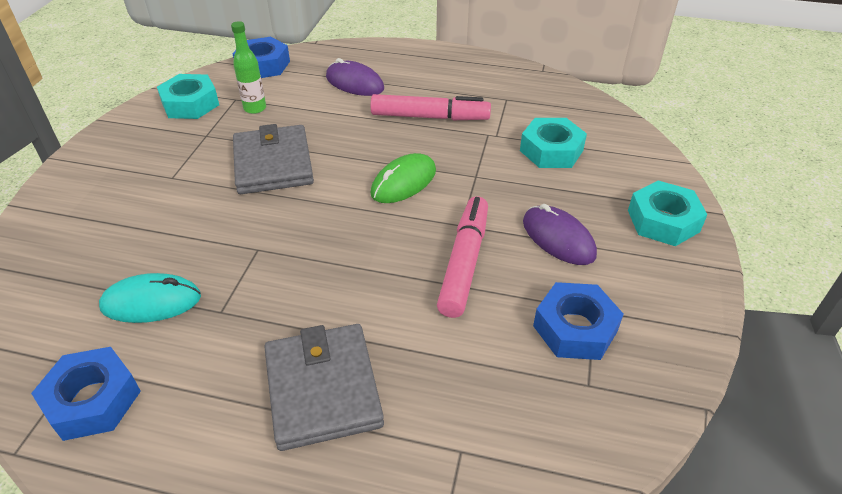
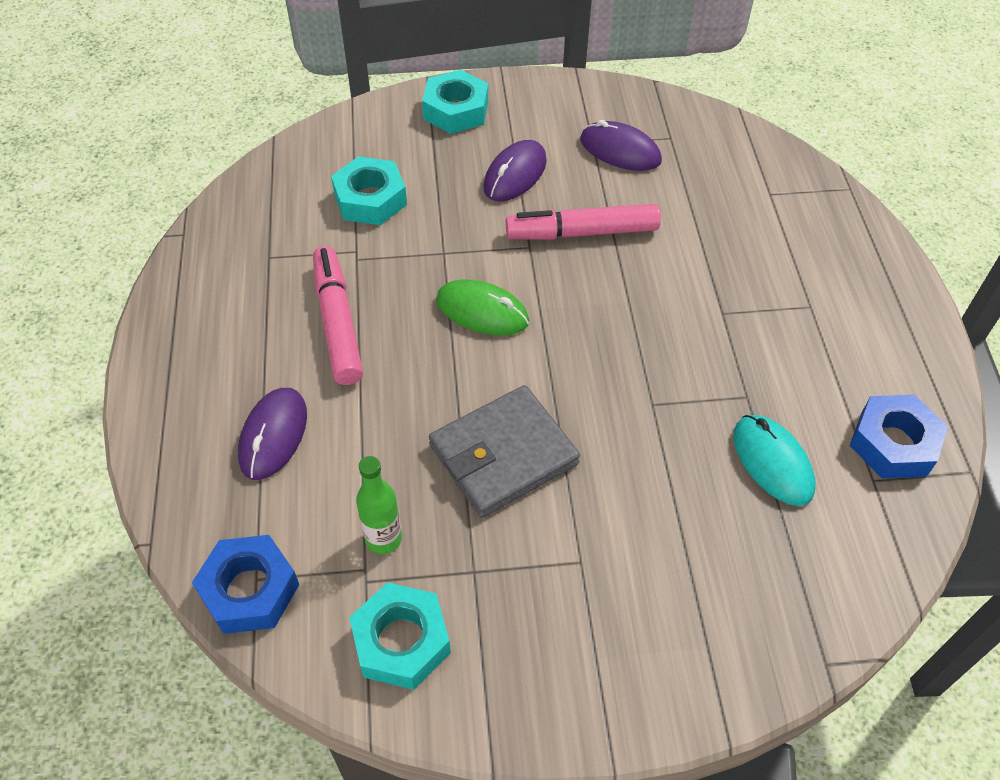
camera: 110 degrees left, 10 degrees up
grey wallet [264,324,384,451] -> none
blue nut [533,282,624,360] -> purple mouse [580,120,662,171]

